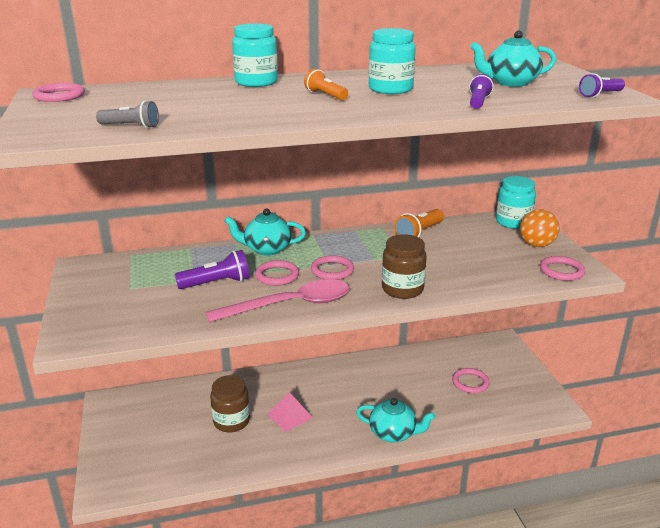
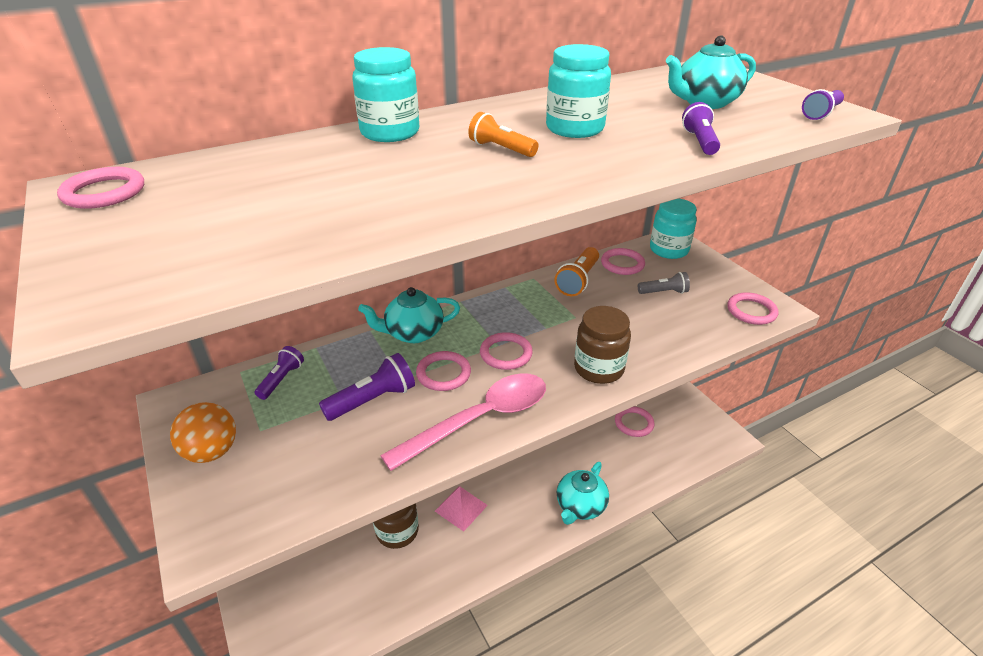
camera: 15 degrees left, 10 degrees up
grey flashlight [96,101,159,128] -> grey flashlight moved to [638,272,690,294]
turquoise teapot [356,398,436,442] -> turquoise teapot turned 120 degrees clockwise [557,462,609,525]
orange ball [520,209,560,247] -> orange ball moved to [170,402,236,463]
none -> purple flashlight [255,346,304,400]
none -> pink ring [601,248,645,275]

